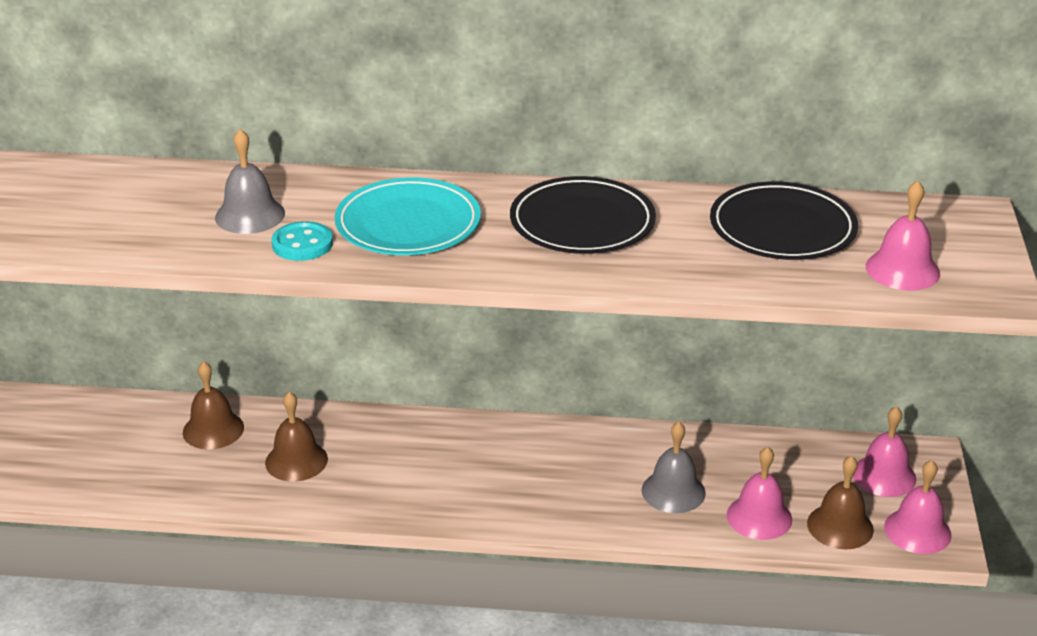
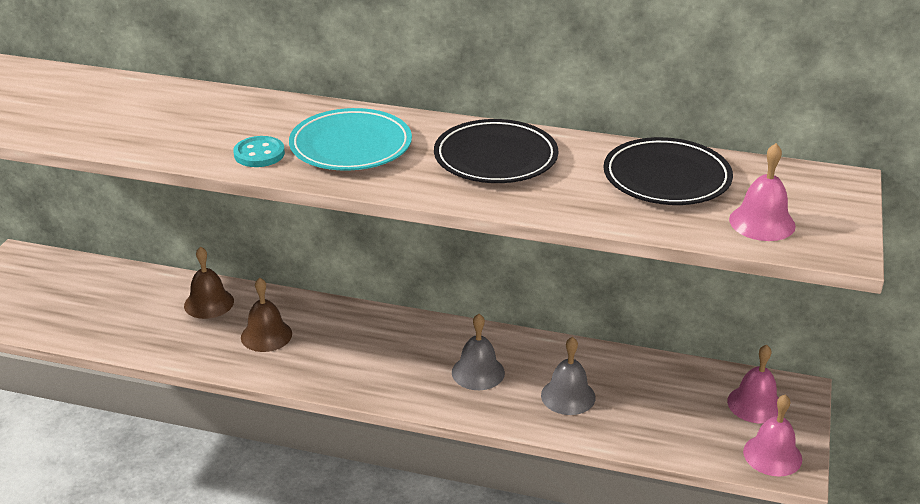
camera: 10 degrees right, 0 degrees up
grey bell [215,129,285,234] -> grey bell moved to [452,314,505,390]
pink bell [727,447,792,540] -> none
brown bell [807,456,874,549] -> none

